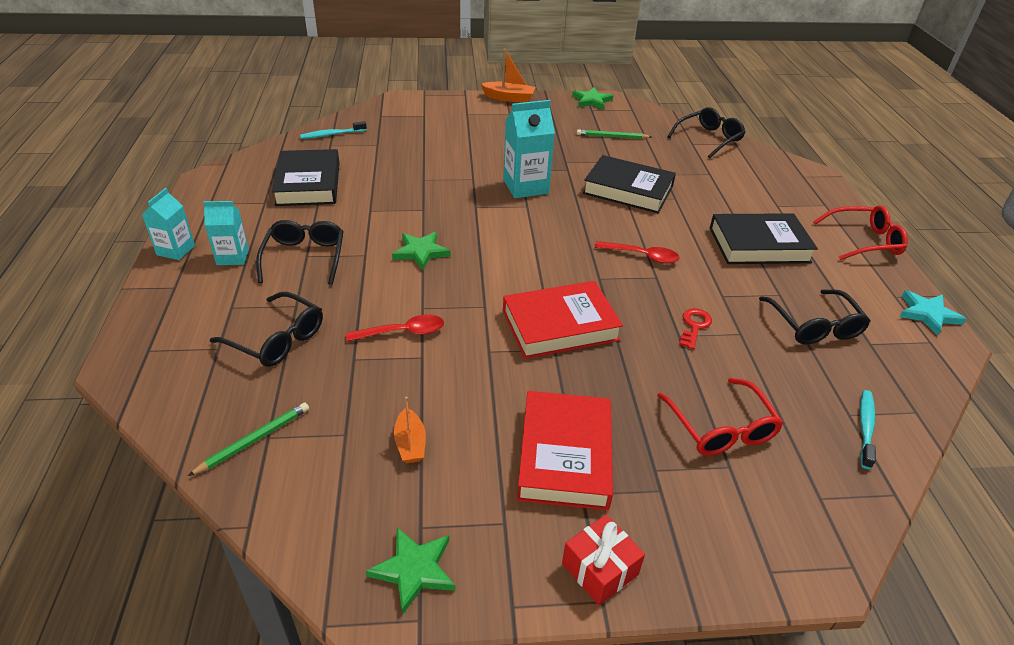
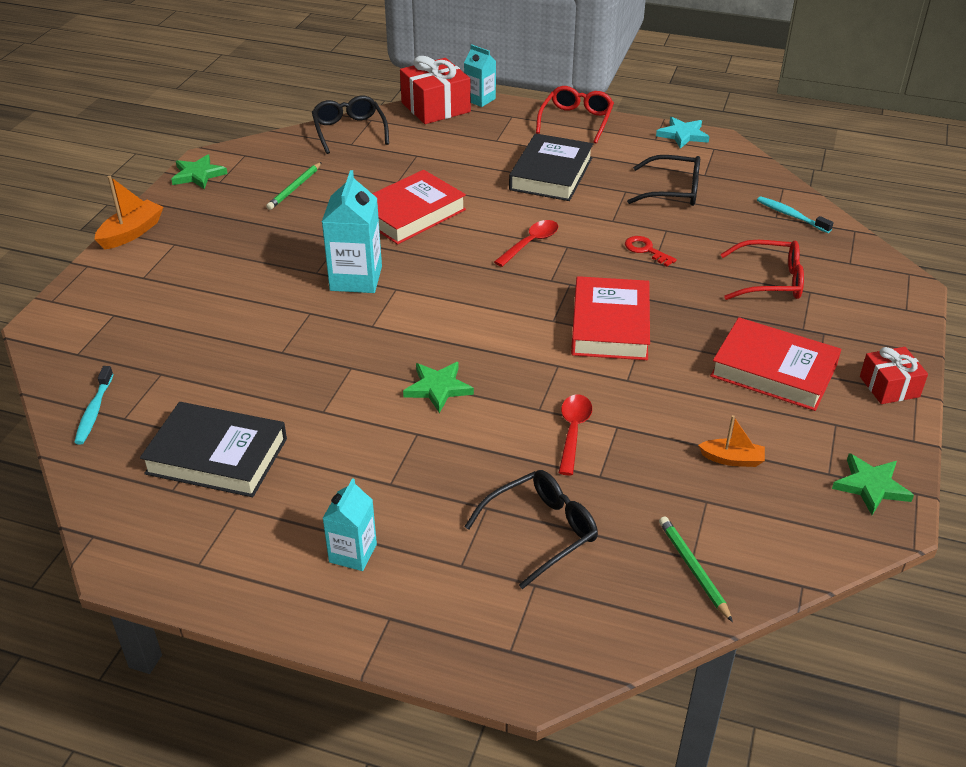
camera: 65 degrees left, 0 degrees up
turquoise carton [142,188,195,260] -> turquoise carton moved to [464,44,496,107]
black glasses [256,220,344,285] -> none
black book [583,155,676,213] -> red book [372,170,466,244]
none -> red gift [400,56,471,124]

